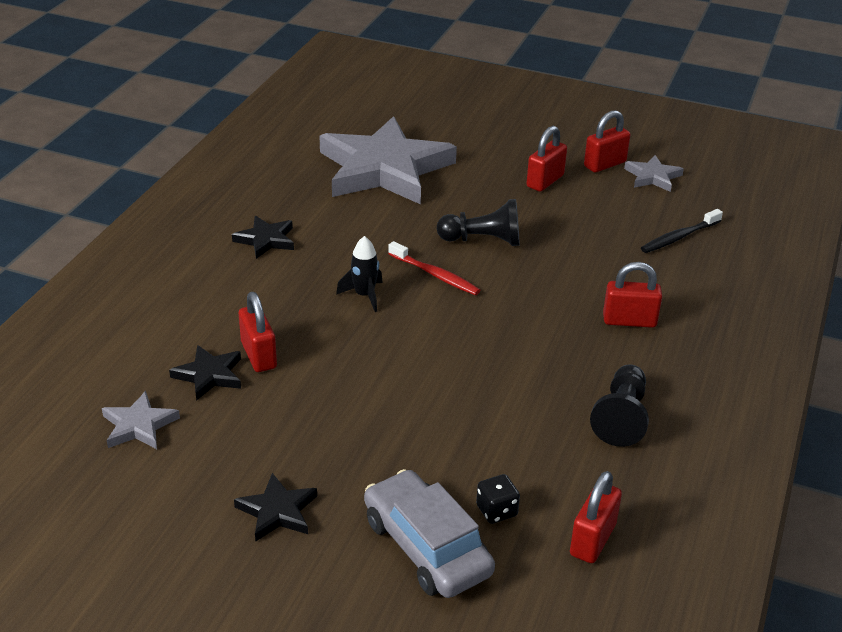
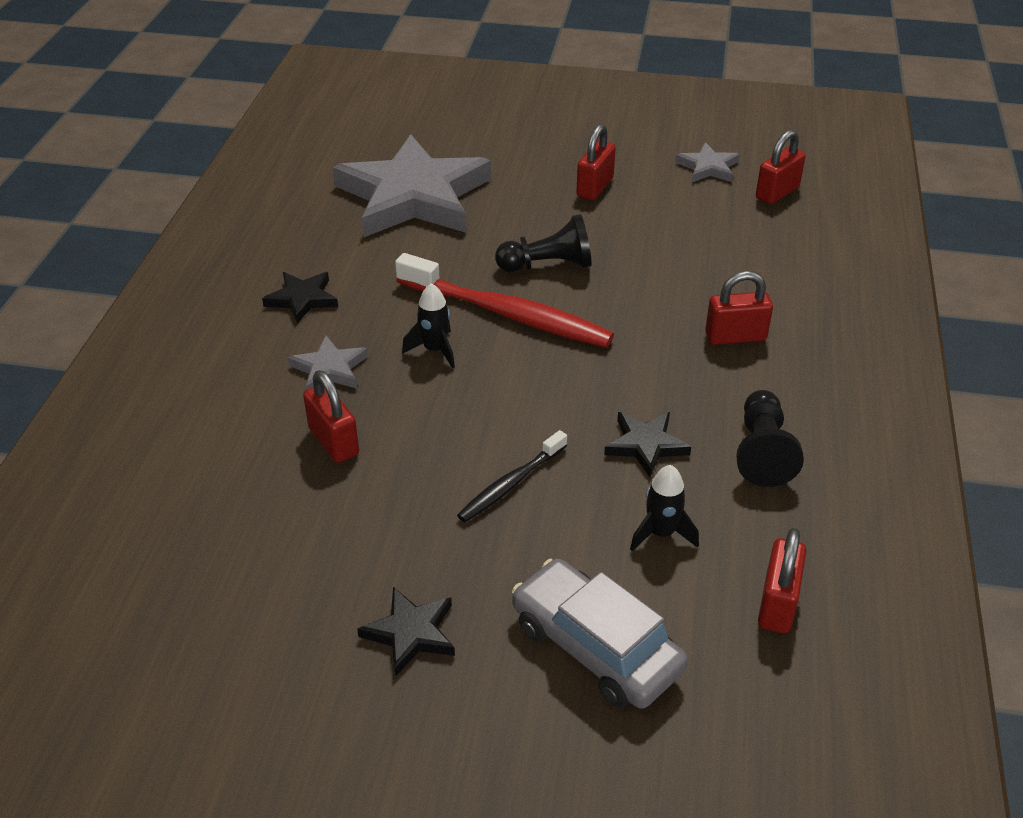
camera: 10 degrees left, 5 degrees up
grey star [102,391,180,449] -> grey star moved to [288,335,368,390]
black star [169,345,241,401] -> black star moved to [604,412,691,477]
red toothbrush [388,241,480,295] -> red toothbrush [395,253,614,348], size x1.88
black dice [476,474,520,524] -> none
red padlock [584,110,630,173] -> red padlock moved to [756,129,806,204]
black toothbrush [641,209,723,253] -> black toothbrush moved to [457,430,567,522]
none -> black rocket [630,465,699,551]

